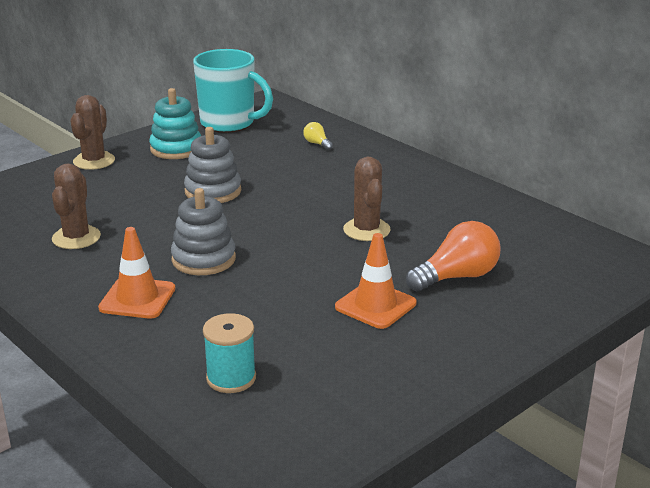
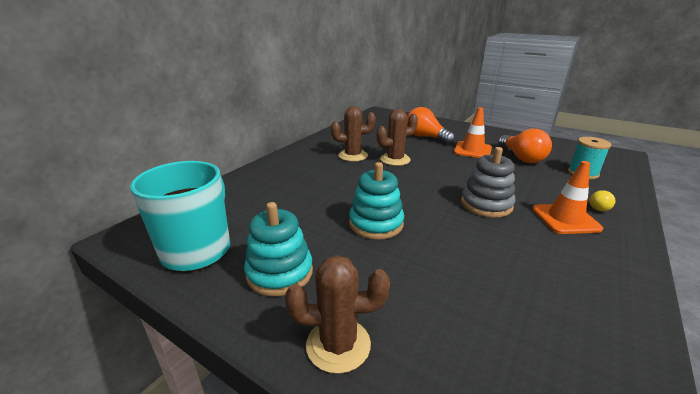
camera: 105 degrees left, 0 degrees up
brown cactus [52,163,101,249] -> brown cactus moved to [331,106,376,162]
grey stacking toy [184,127,241,203] -> turquoise stacking toy [349,162,404,240]
yellow light bulb [303,122,333,150] -> yellow light bulb moved to [590,190,615,211]
none -> orange light bulb [498,128,552,163]

